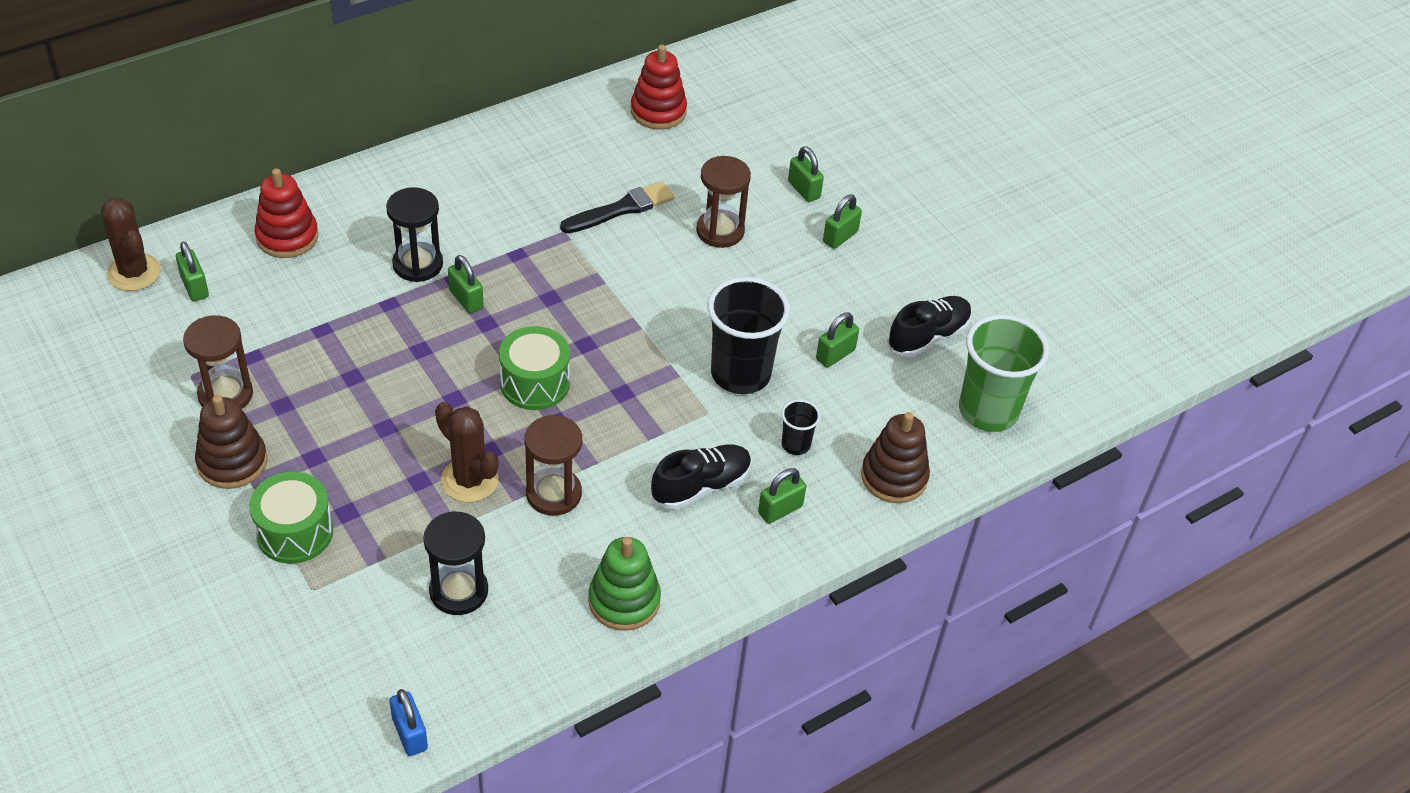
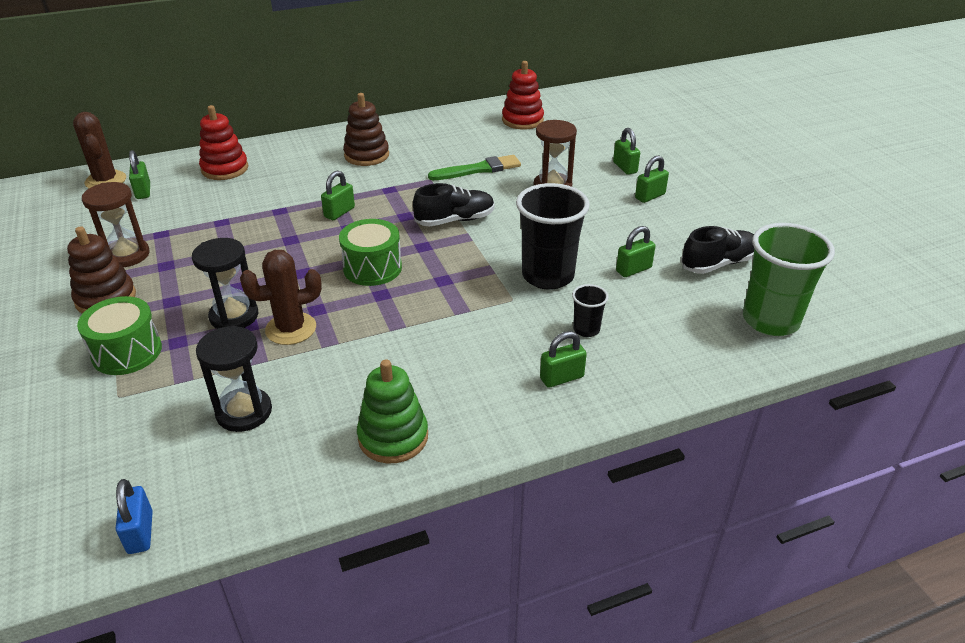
camera: 15 degrees right, 10 degrees down
black hourglass [386,187,443,282] -> black hourglass moved to [192,238,258,329]
brown cactus [435,402,499,503] -> brown cactus turned 75 degrees counterclockwise [240,250,322,345]
green padlock [448,255,484,313] -> green padlock turned 60 degrees clockwise [321,171,355,220]
brown hourglass [524,415,582,516] -> none
black brush [560,181,674,233] -> green brush [428,155,521,180]
black shoe [651,444,752,510] -> black shoe moved to [413,183,495,227]
brown stacking toy [861,412,930,503] -> brown stacking toy moved to [343,93,389,166]

